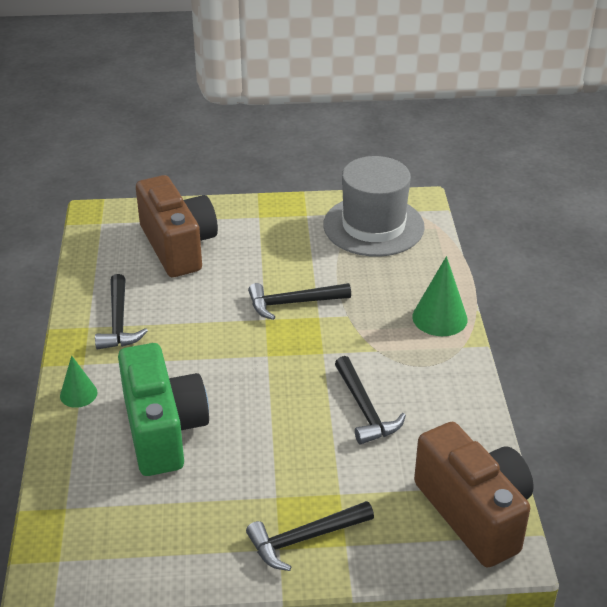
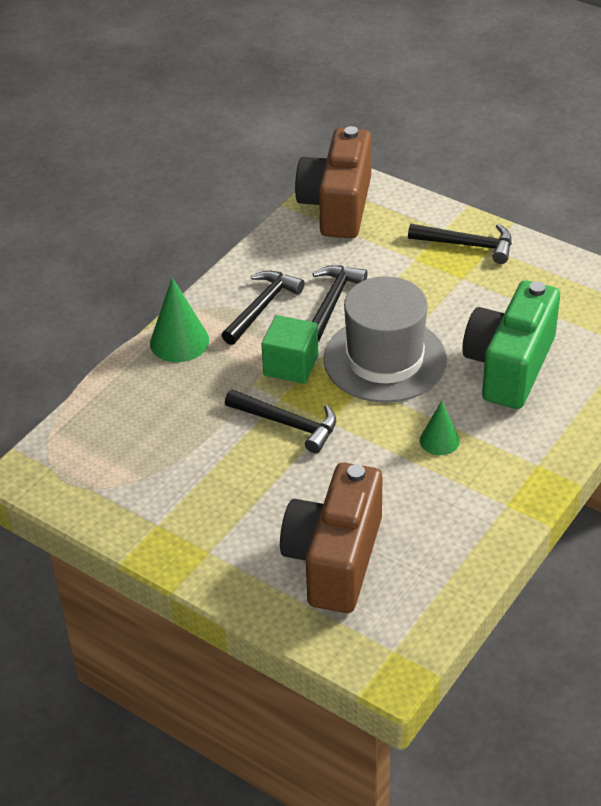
camera: 140 degrees left, 5 degrees up
green cone [60,356,98,408] -> green cone moved to [420,401,460,455]
black hammer [95,274,148,350] -> black hammer moved to [221,271,305,345]
grey hat [323,156,425,257] -> grey hat moved to [323,276,447,403]
none -> green cube [261,315,318,384]

